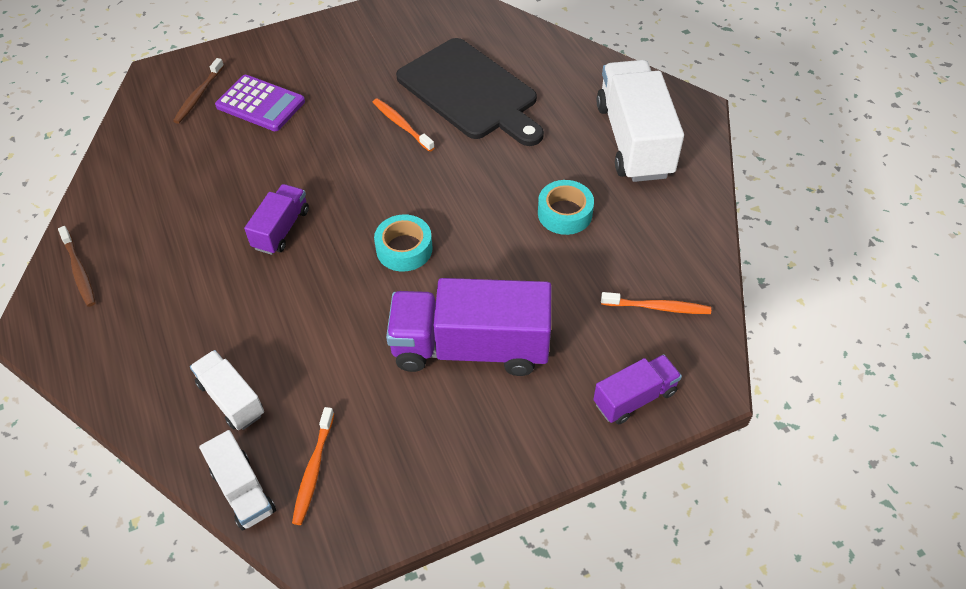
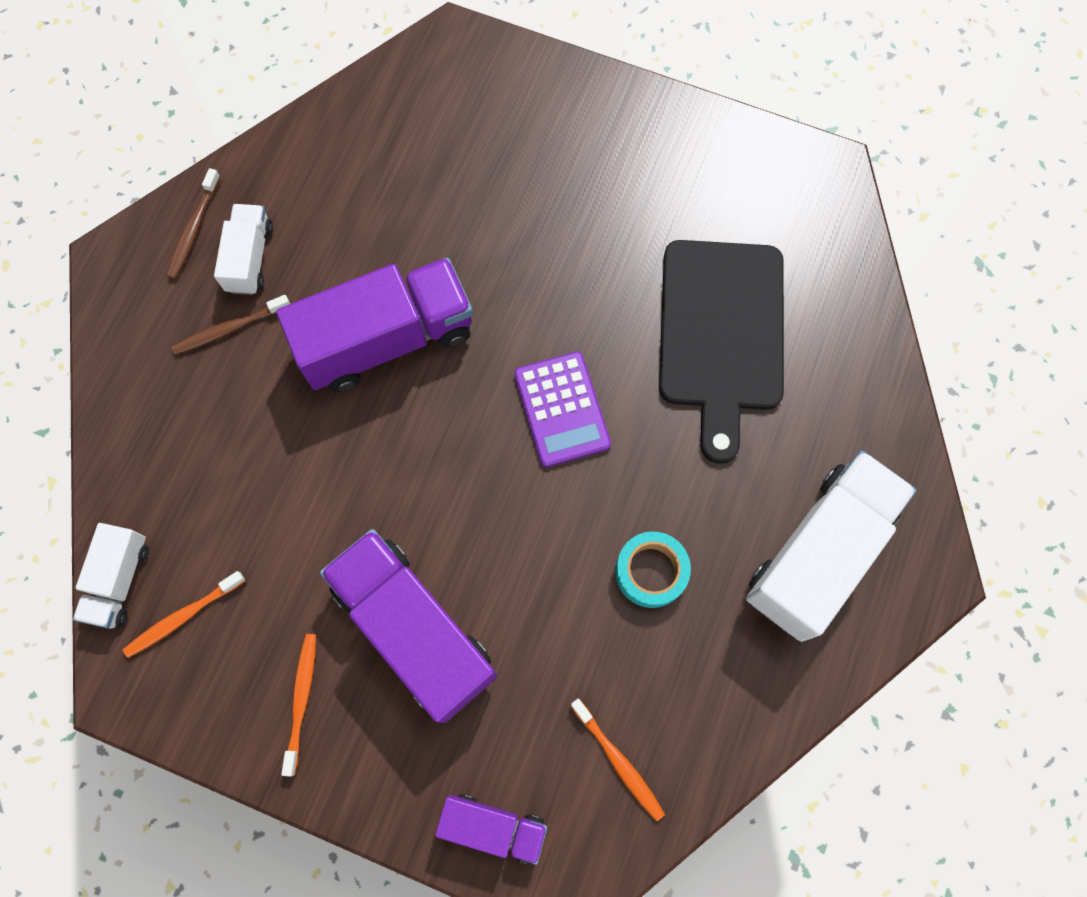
camera: 45 degrees right, 20 degrees up
brown toothbrush [173,58,224,124] -> brown toothbrush moved to [172,295,290,355]
white truck [190,350,264,430] -> white truck moved to [214,204,273,295]
purple calculator [215,75,305,131] -> purple calculator moved to [514,352,611,467]
purple truck [244,184,309,255] -> purple truck [276,258,473,393], size x1.92
orange toothbrush [373,98,435,152] -> orange toothbrush moved to [281,634,316,777]
turquoise tape [374,214,433,272] -> none

